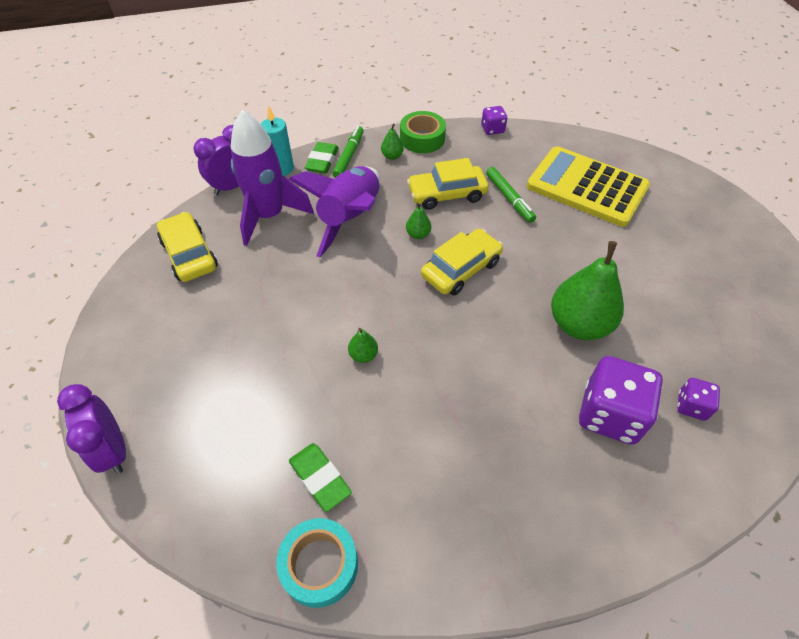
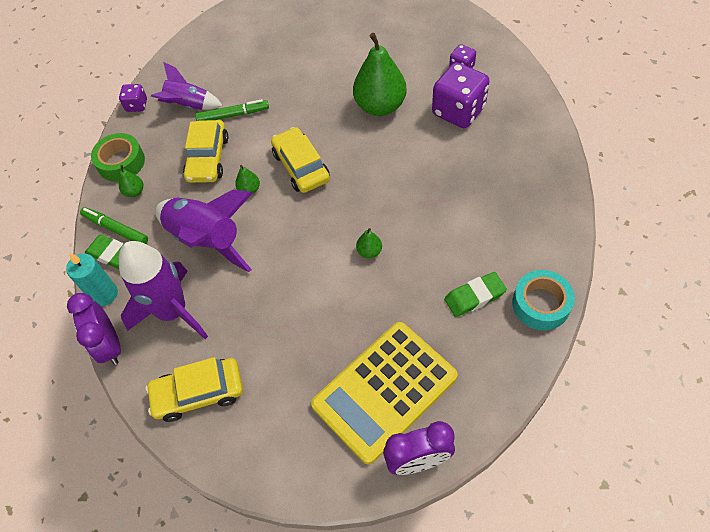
camera: 70 degrees left, 5 degrees up
yellow calculator [527,146,650,227] -> yellow calculator moved to [311,322,458,464]
none -> purple rocket [151,62,223,110]

